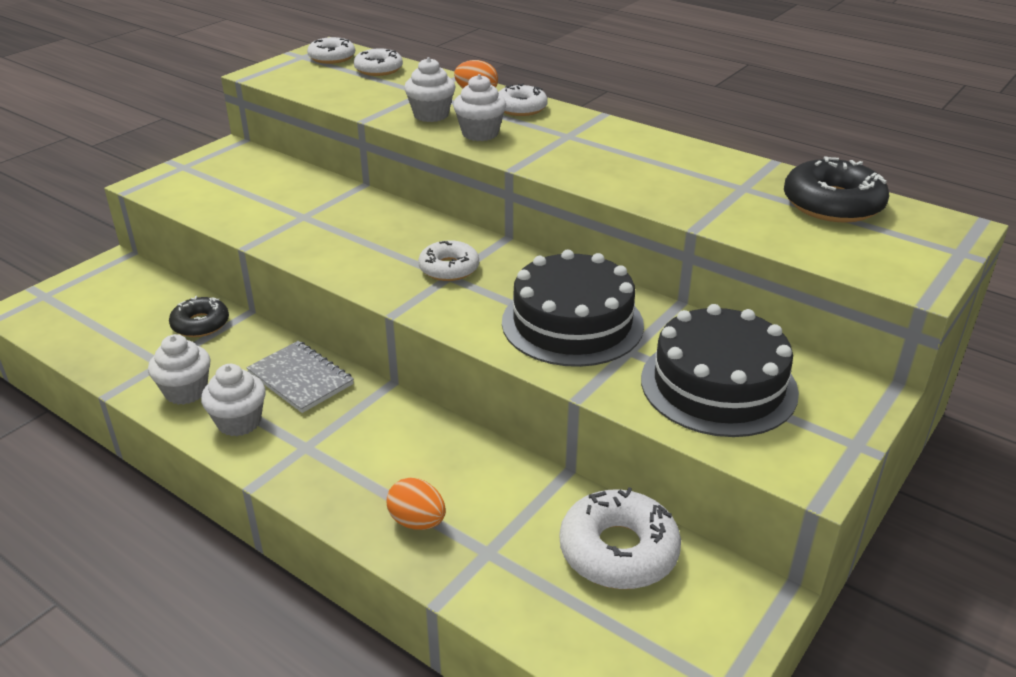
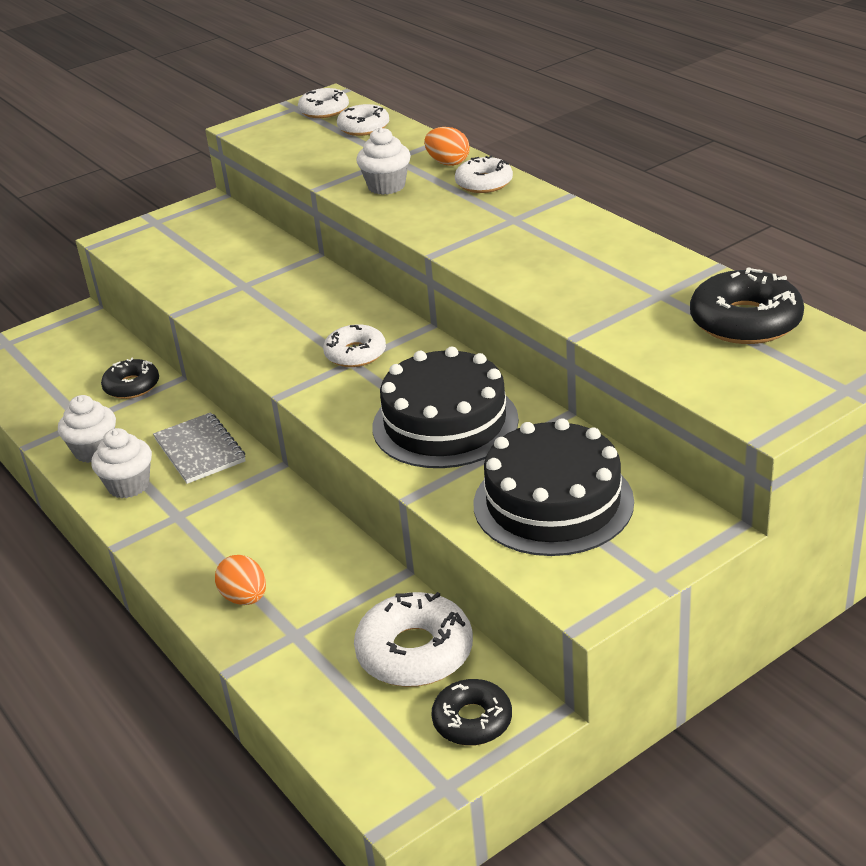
camera: 20 degrees right, 0 degrees up
white cupcake [453,74,506,141] -> none
none -> black donut [432,679,512,746]

